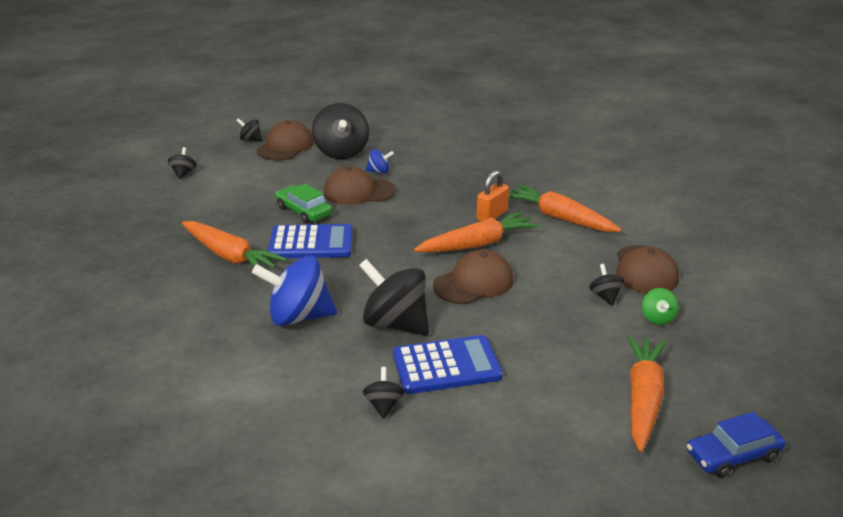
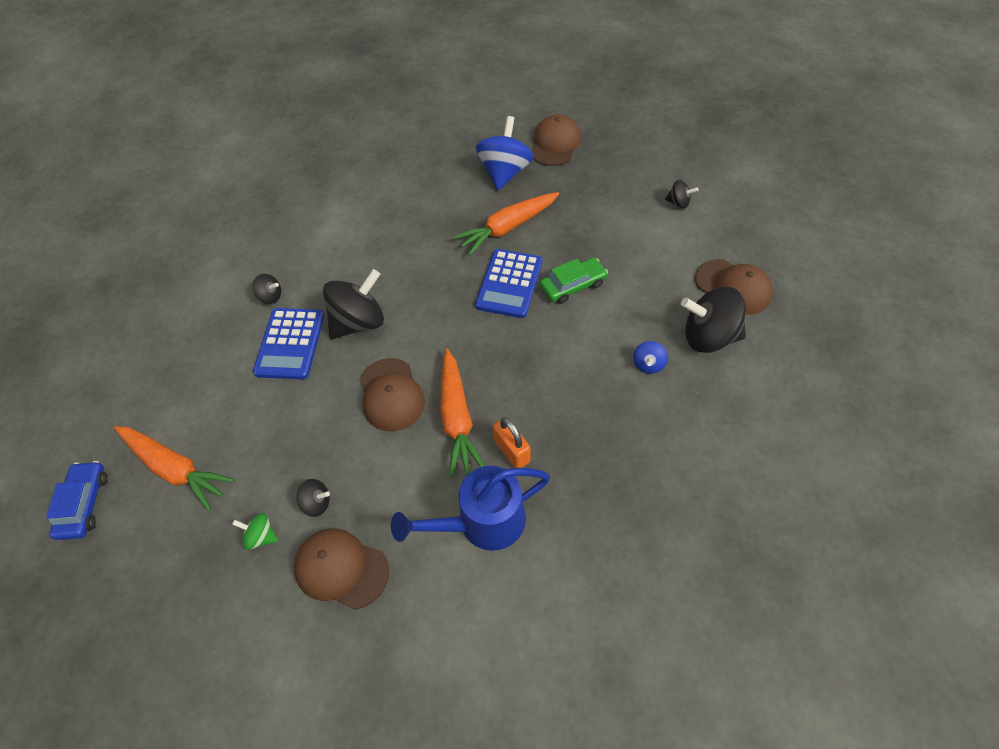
camera: 110 degrees right, 25 degrees up
black spinning top [236,118,262,141] -> none
blue spinning top [252,256,337,326] -> blue spinning top moved to [476,116,534,191]
brown cap [323,166,396,205] -> brown cap moved to [531,115,581,166]
orange carrot [509,184,622,232] -> blue watering can [391,466,550,551]

